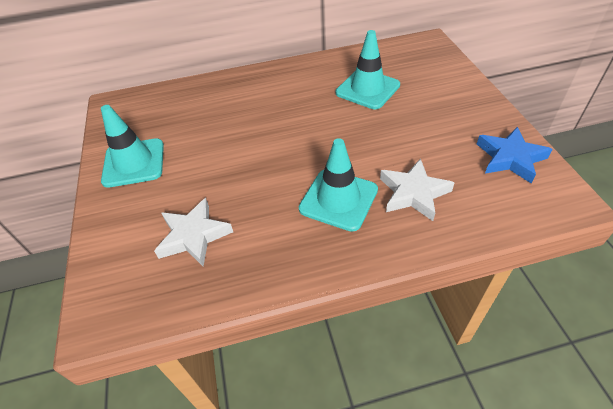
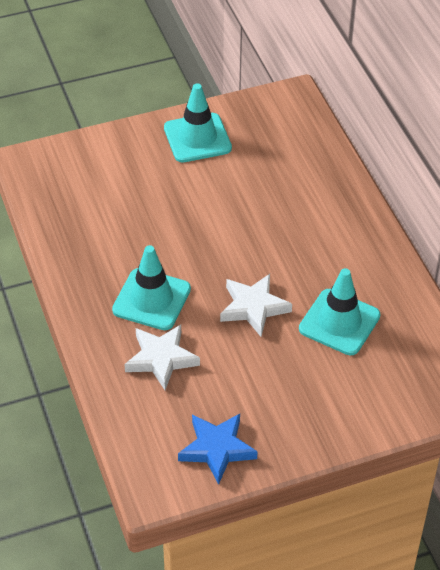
camera: 80 degrees right, 0 degrees up
white star [154,198,233,267] -> white star moved to [220,274,292,337]

